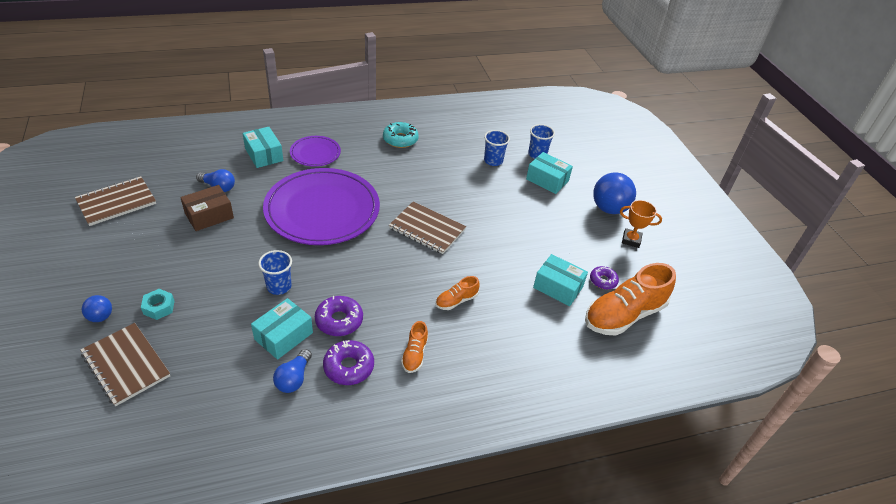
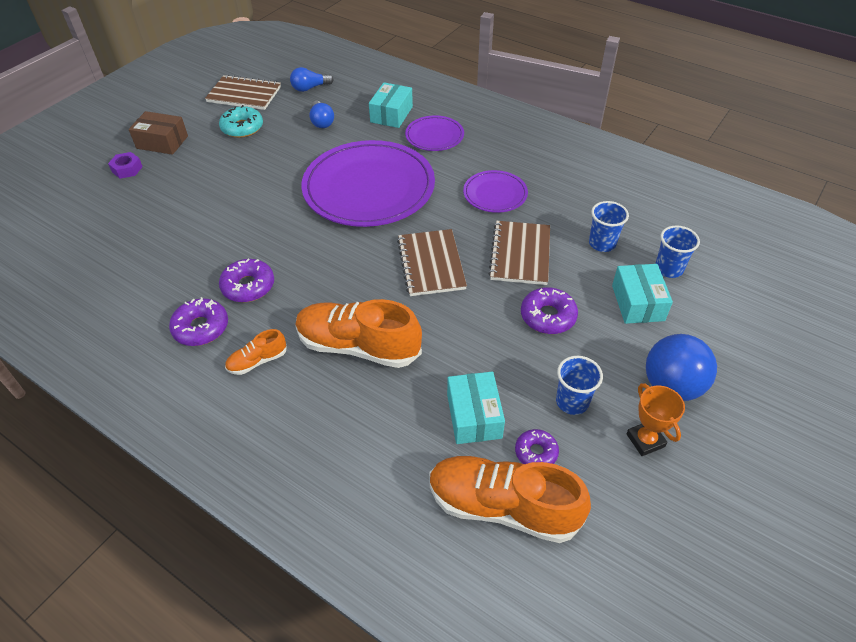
camera: 55 degrees right, 5 degrees up
brown notebook [81,323,170,406] -> brown notebook moved to [488,221,550,285]
blue ball [82,295,112,322] -> purple nut [108,152,143,179]
turquoise nut [141,289,174,320] -> none
brown box [180,185,234,231] -> brown box moved to [129,111,188,155]
turquoise box [251,298,313,360] -> none
blue cup [258,250,292,295] -> blue cup moved to [556,356,603,415]
blue light bulb [273,349,312,393] -> blue light bulb moved to [290,67,334,92]
turquoise donut [383,122,419,148] -> turquoise donut moved to [219,105,263,138]
orange shoe [435,276,480,310] -> orange shoe [295,299,422,368], size x2.10
none -> purple plate [463,170,528,213]
none -> purple donut [521,287,578,334]

